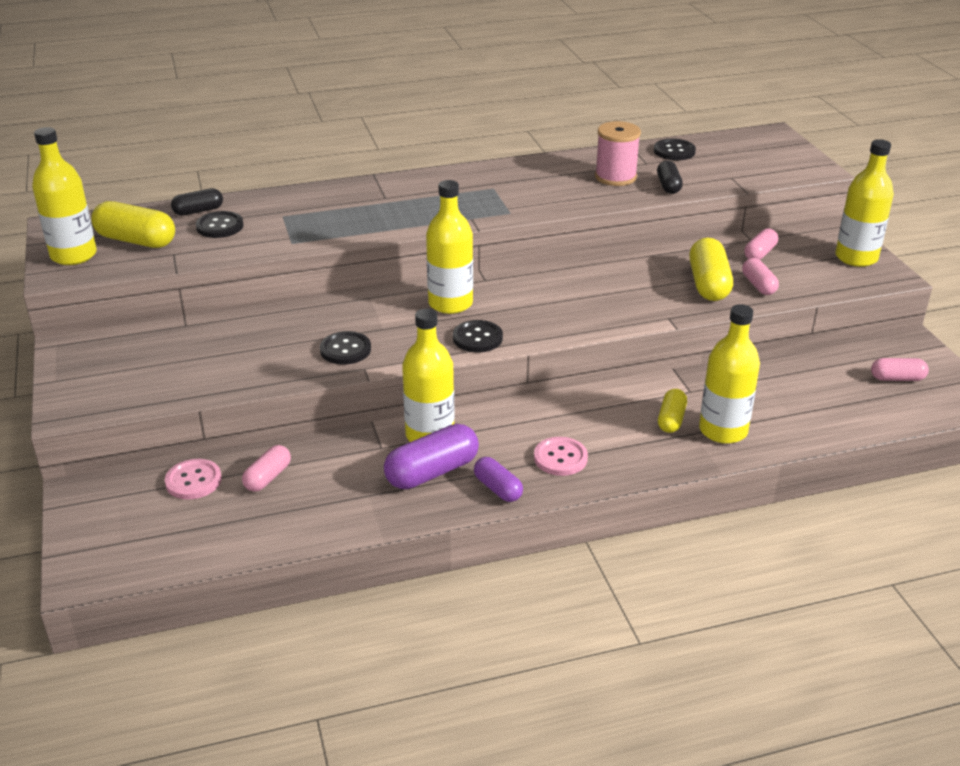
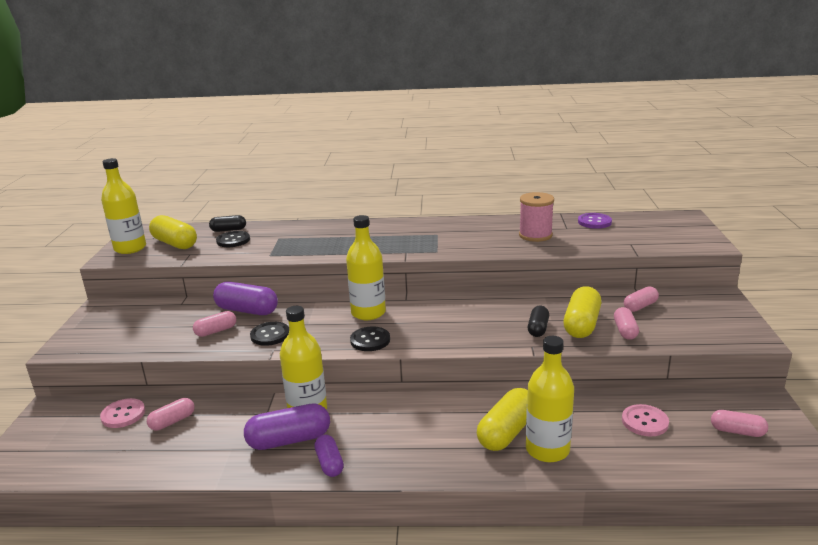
camera: 20 degrees right, 10 degrees down
pink button [534,437,588,476] -> pink button moved to [622,404,669,436]
black button [654,139,696,160] -> purple button [578,213,612,229]
black capsule [657,160,683,194] -> black capsule moved to [528,306,549,337]
yellow capsule [658,389,687,433] -> yellow capsule [477,388,528,451], size x1.68
yellow bottle [835,139,894,267] -> none
none -> pink capsule [193,311,236,337]
none -> purple capsule [213,282,278,315]

